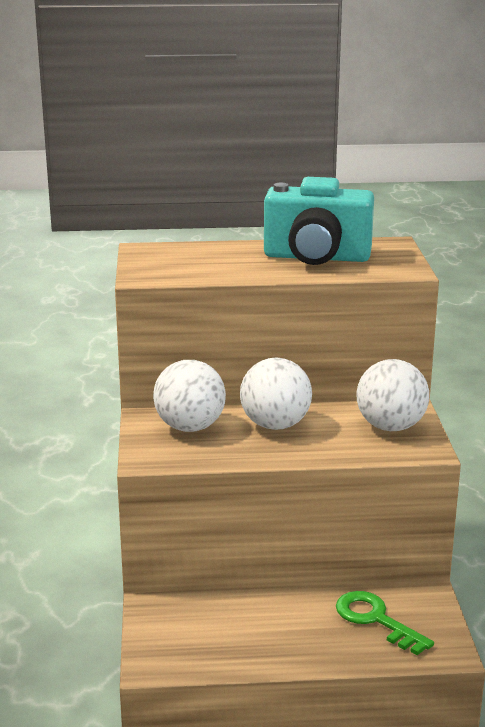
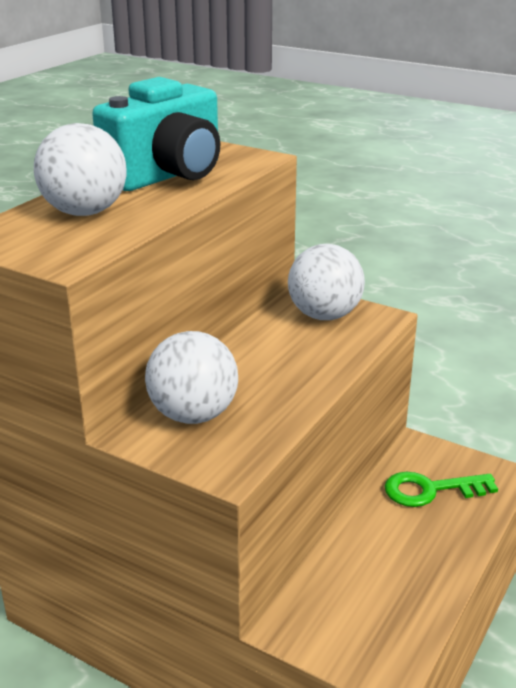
camera: 55 degrees left, 5 degrees up
white ball [240,357,312,430] -> white ball moved to [34,123,127,216]

